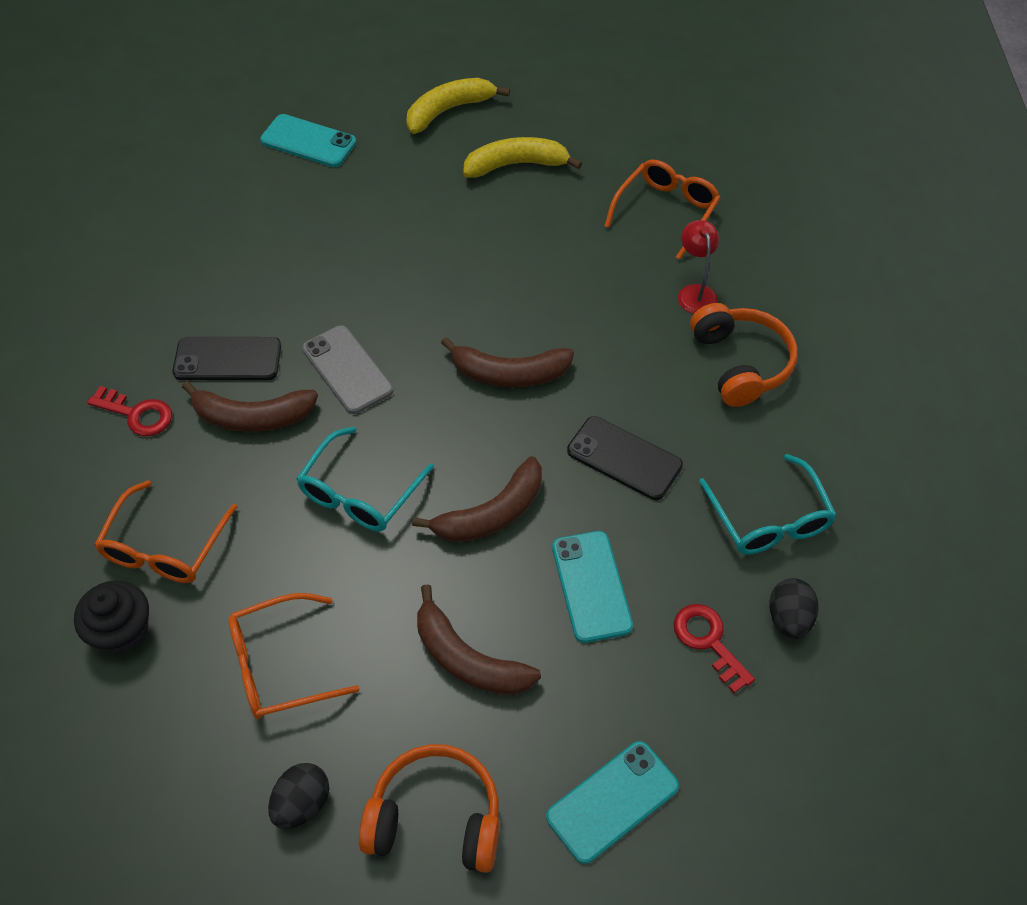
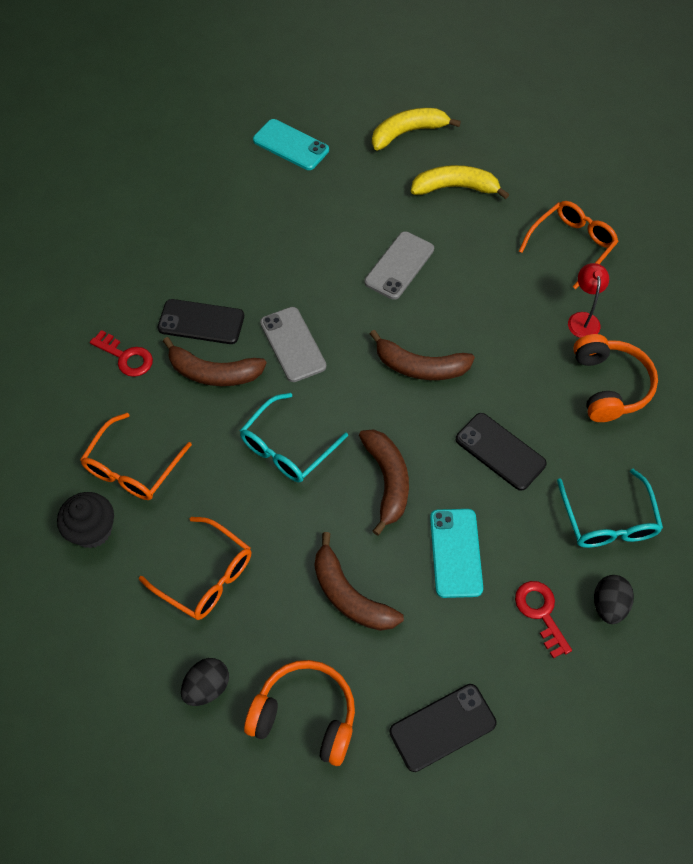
camera: 10 degrees right, 5 degrees up
orange glasses [228,593,360,719] -> orange glasses turned 135 degrees counterclockwise [139,517,251,620]
brown banana [412,456,542,542] -> brown banana turned 75 degrees counterclockwise [359,429,409,536]
turquoise phone [546,741,679,864] -> black phone [389,684,497,772]
none -> grey phone [365,231,434,300]

